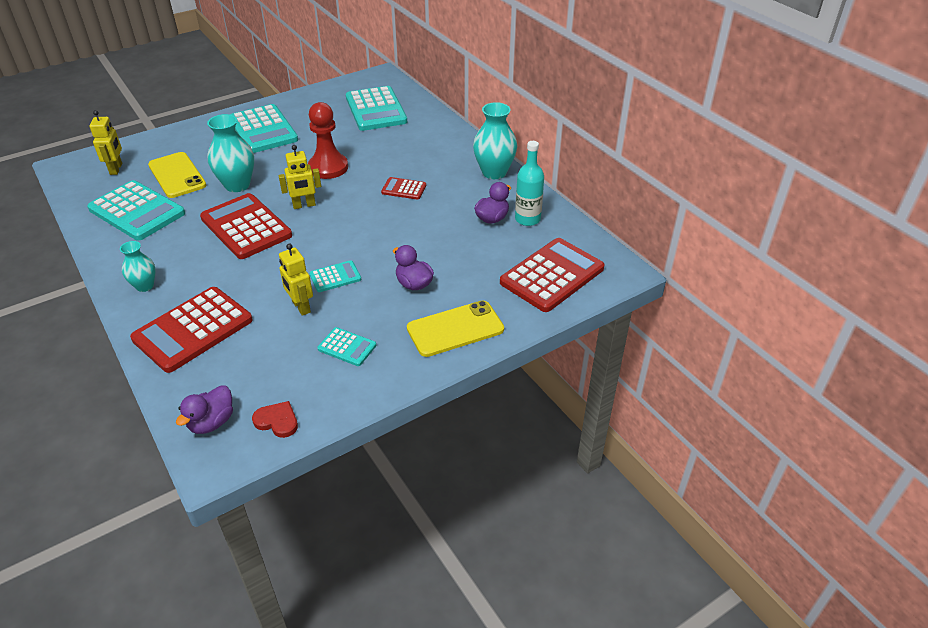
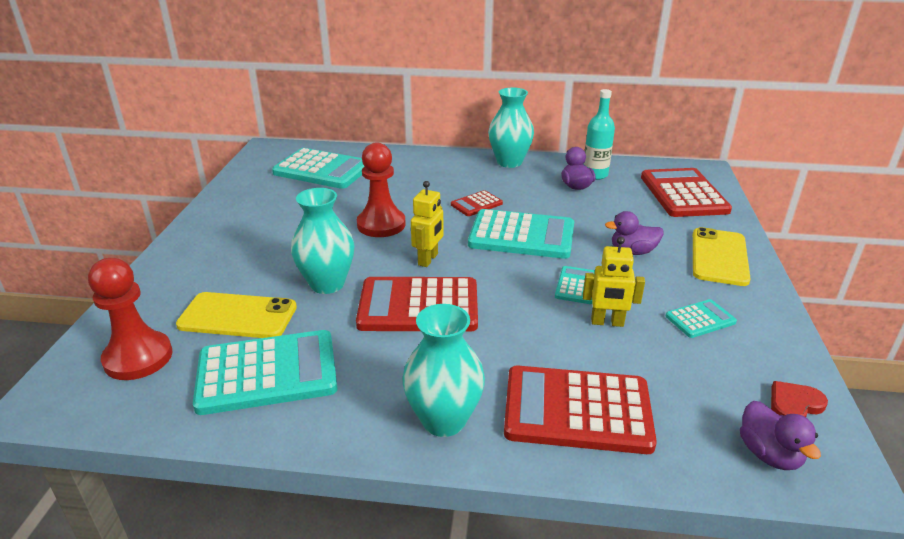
camera: 50 degrees left, 10 degrees down
yellow robot [89,110,122,175] -> red pawn [88,258,172,380]
turquoise vase [120,241,156,292] -> turquoise vase [402,304,485,437], size x1.67
red calculator [130,287,253,373] -> red calculator turned 105 degrees clockwise [504,366,657,454]
turquoise calculator [230,104,298,153] -> turquoise calculator moved to [468,209,574,259]

